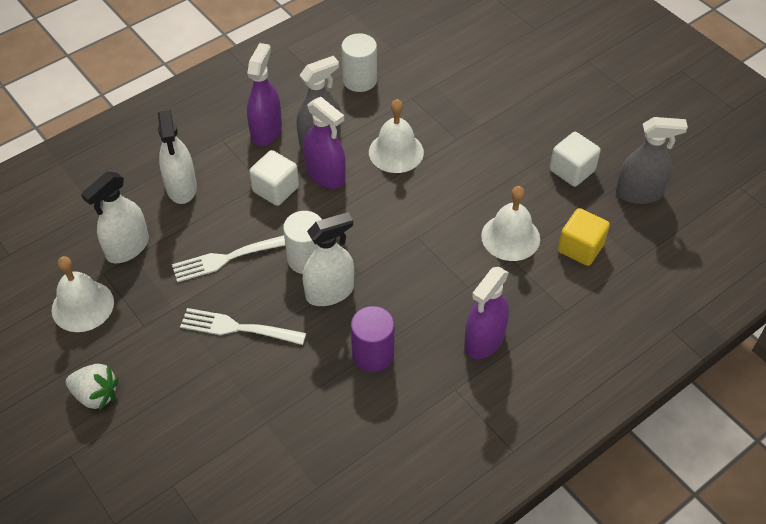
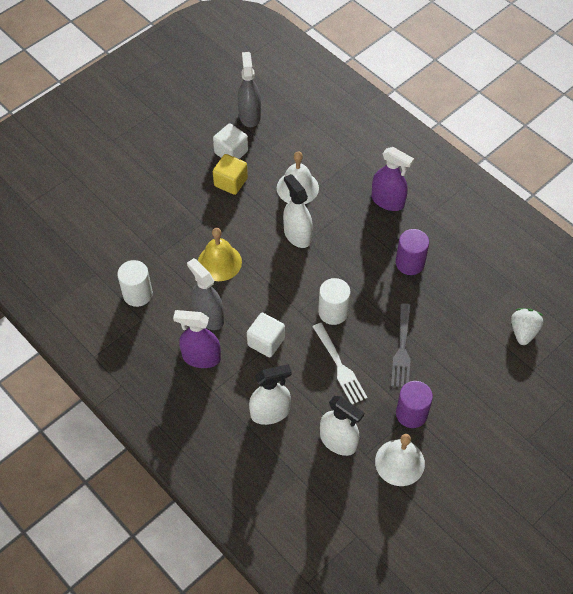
camera: 95 degrees left, 5 degrees up
white strawberry [66,364,119,411] -> white strawberry moved to [511,308,544,345]
white fork [180,308,306,345] -> grey fork [391,304,411,387]
white spray bottle [303,212,354,306] -> white spray bottle moved to [283,174,313,248]
purple spray bottle [304,97,346,189] -> none
white bell [369,99,424,173] -> yellow bell [198,228,242,281]
yellow cube [558,208,610,266] -> yellow cube moved to [213,154,248,195]
none -> purple cylinder [396,381,433,428]

